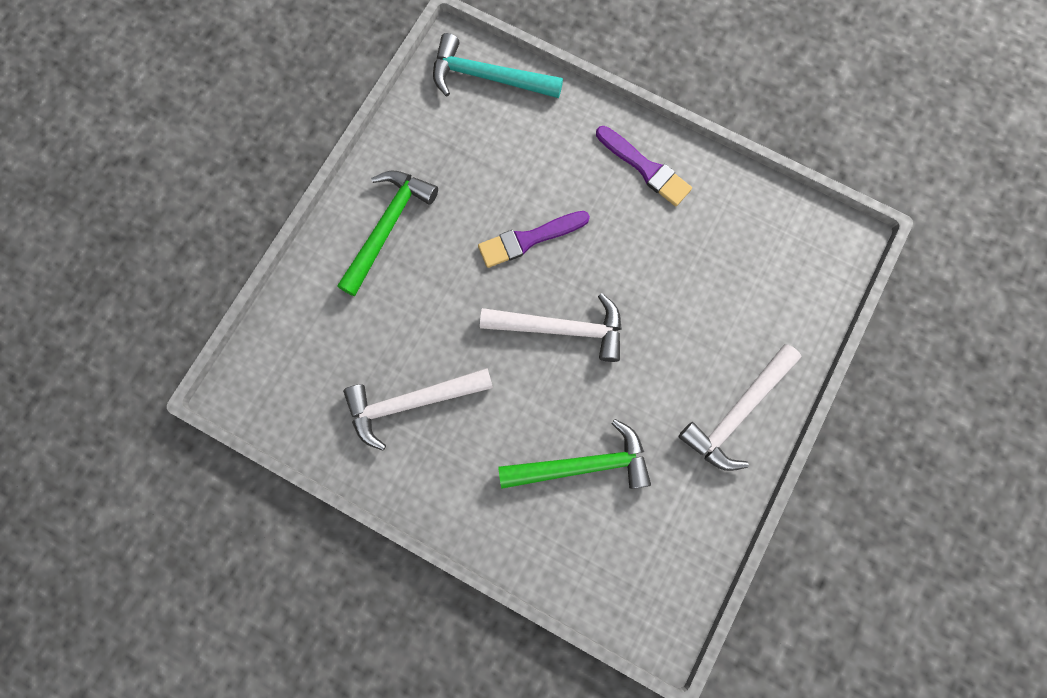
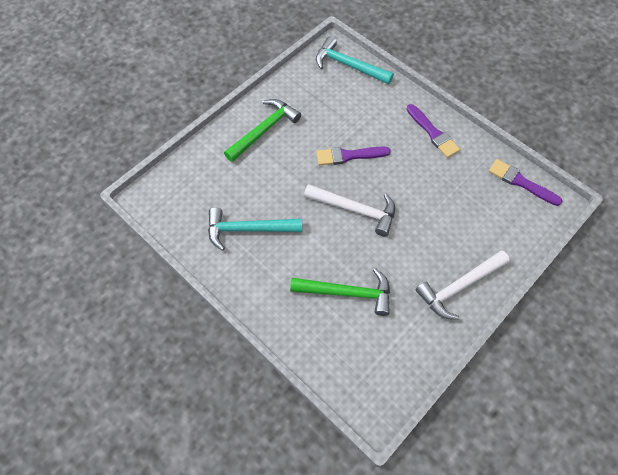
camera: 15 degrees right, 15 degrees down
white hammer [343,368,493,451] -> turquoise hammer [208,207,302,251]
none -> purple brush [489,159,563,206]

